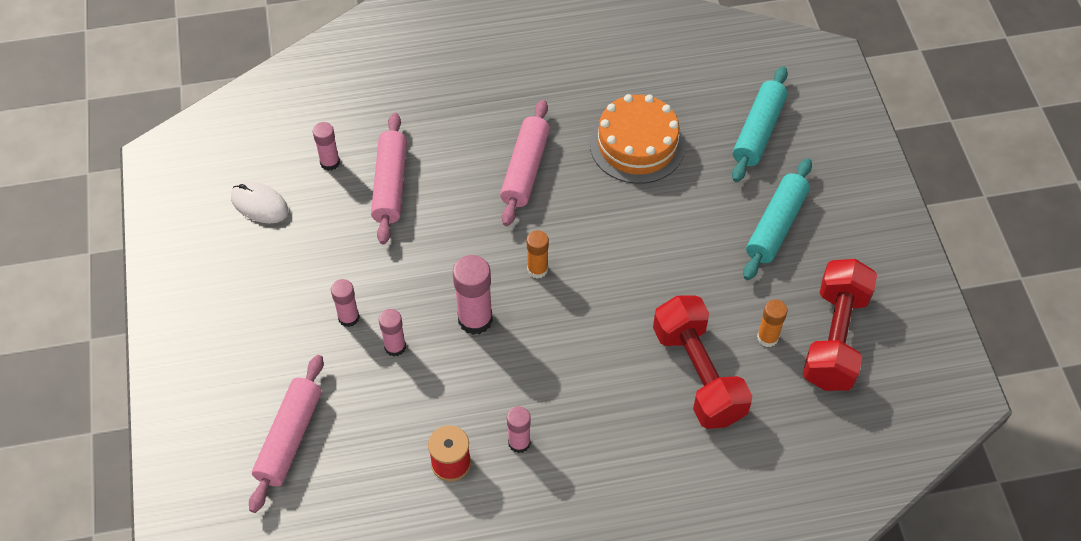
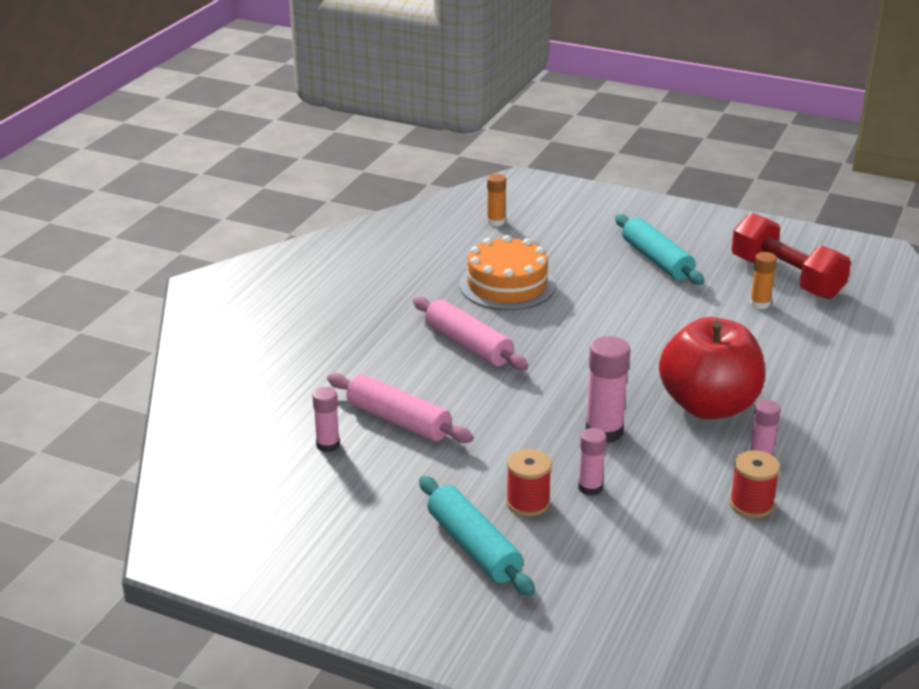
camera: 55 degrees left, 25 degrees down
white mouse [231,181,289,224] -> none
pink rolling pin [249,355,324,513] -> none
pink glue stick [331,279,360,327] -> red spool [506,449,552,517]
orange glue stick [527,230,549,279] -> orange glue stick moved to [487,174,506,226]
red dumbbell [653,295,752,429] -> none
turquoise rolling pin [732,66,788,182] -> turquoise rolling pin moved to [419,476,535,596]
none -> red apple [659,317,765,419]

